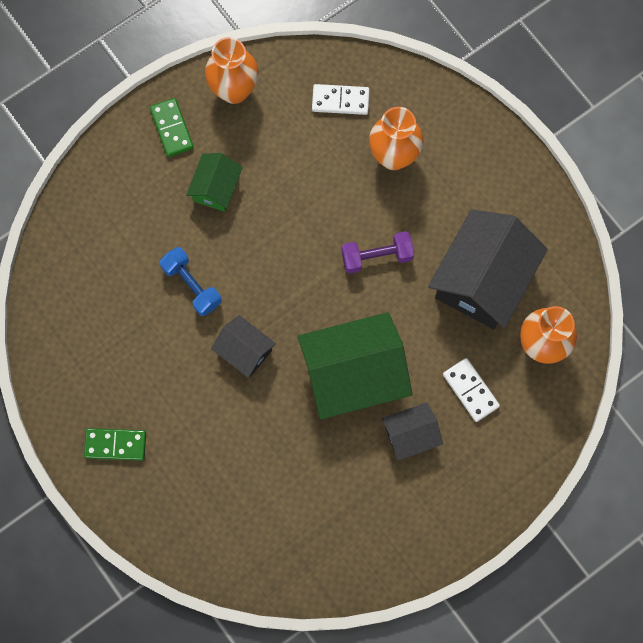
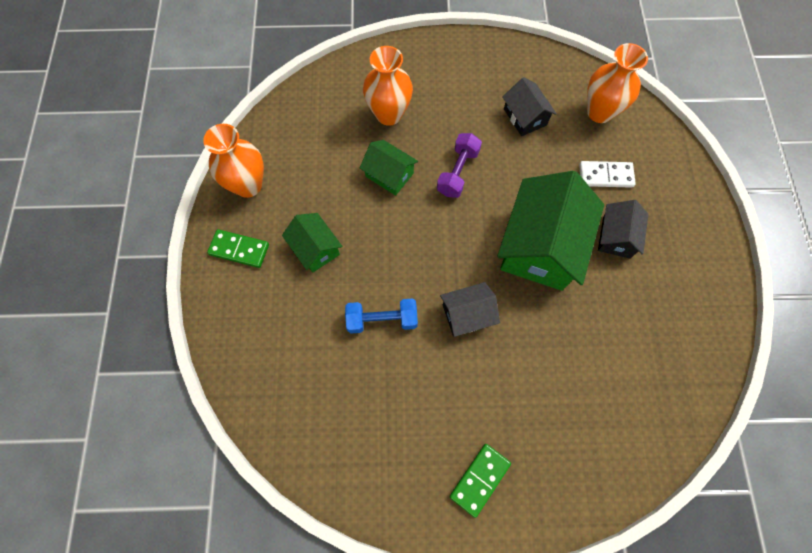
camera: 55 degrees left, 5 degrees down
white domino [312,84,370,115] -> none
black house [428,209,548,329] -> black house [503,77,557,136], size x0.51
none -> green house [360,140,418,196]

